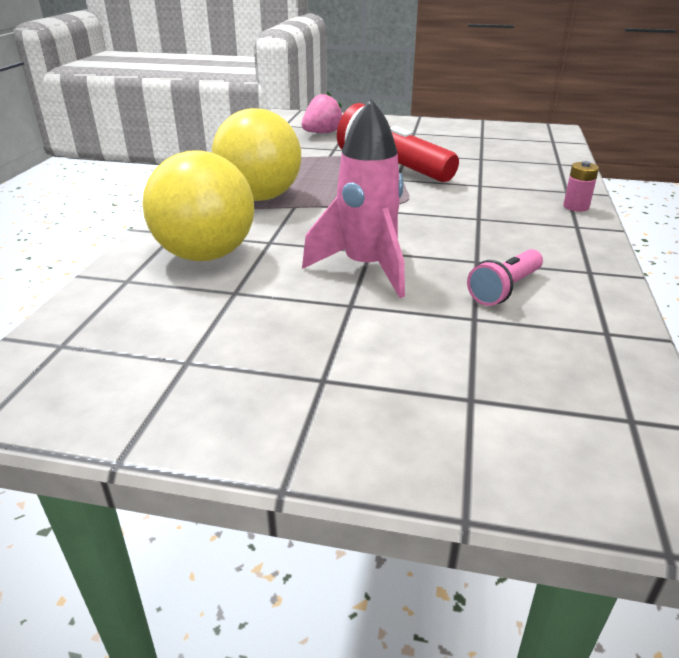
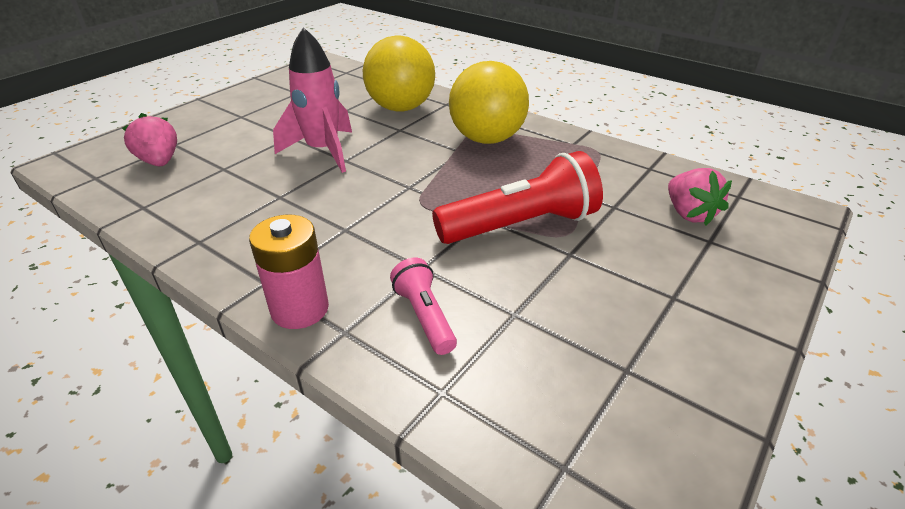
camera: 115 degrees right, 5 degrees up
pink flashlight [467,249,543,306] -> pink flashlight moved to [390,258,457,355]
pink battery [563,161,599,212] -> pink battery [249,215,329,329], size x1.76
none -> pink strawberry [122,113,177,166]

